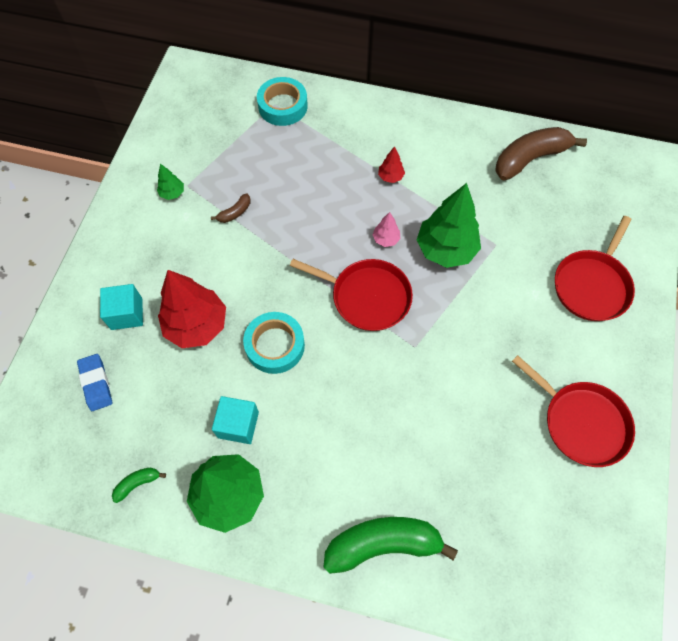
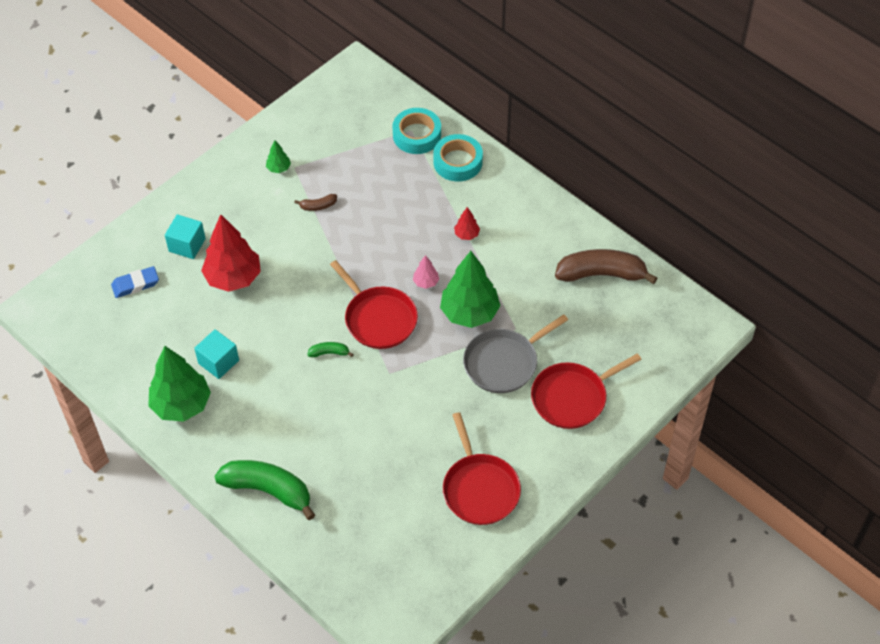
camera: 30 degrees right, 10 degrees down
blue eraser [77,354,112,411] -> blue eraser turned 60 degrees clockwise [111,266,159,298]
green banana [112,468,166,503] -> green banana moved to [307,342,354,357]
turquoise tape [243,312,305,374] -> turquoise tape moved to [433,134,483,181]
none -> grey pan [463,314,568,393]

